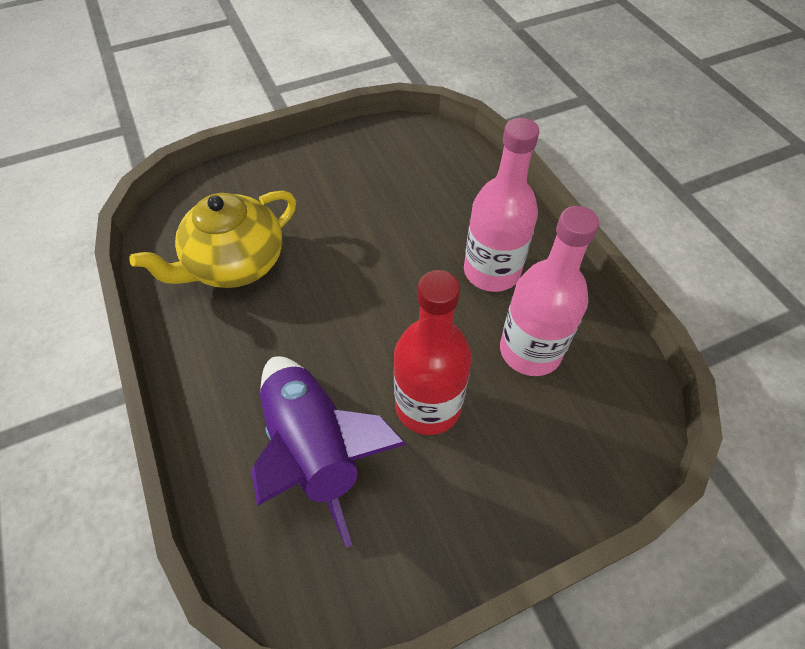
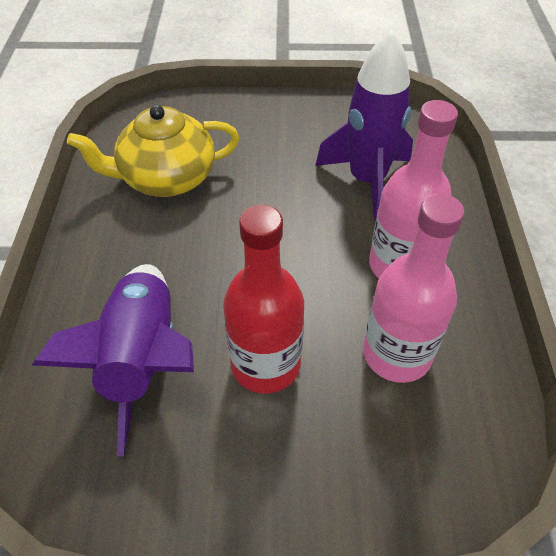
camera: 25 degrees right, 5 degrees down
none -> purple rocket [315,29,413,222]

